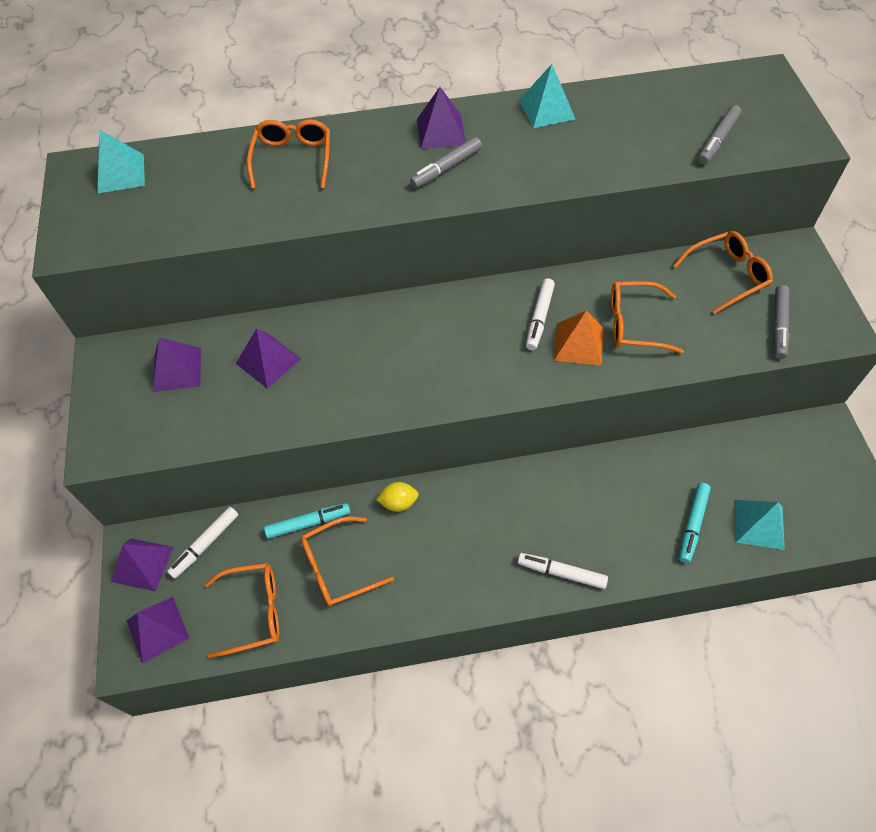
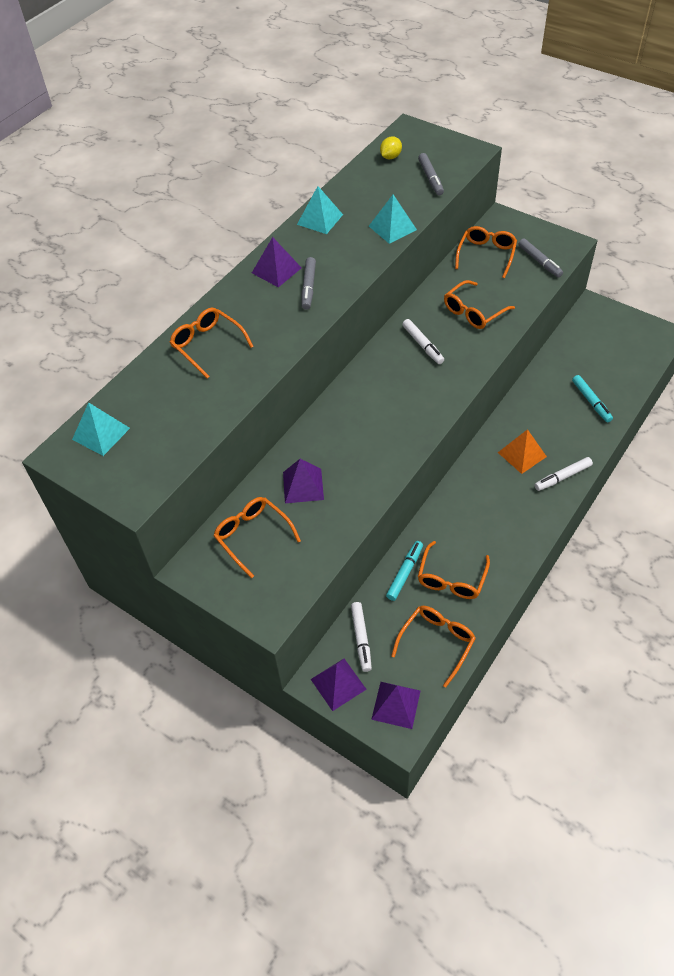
camera: 45 degrees left, 5 degrees down
purple pyramid [153,338,201,392] -> orange glasses [213,497,301,578]
yellow lemon [376,482,419,512] -> yellow lemon moved to [380,136,402,159]
orange pyramid [554,310,604,366] -> orange pyramid moved to [498,429,547,474]
turquoise pyramid [735,500,785,550] -> turquoise pyramid moved to [369,195,417,244]

